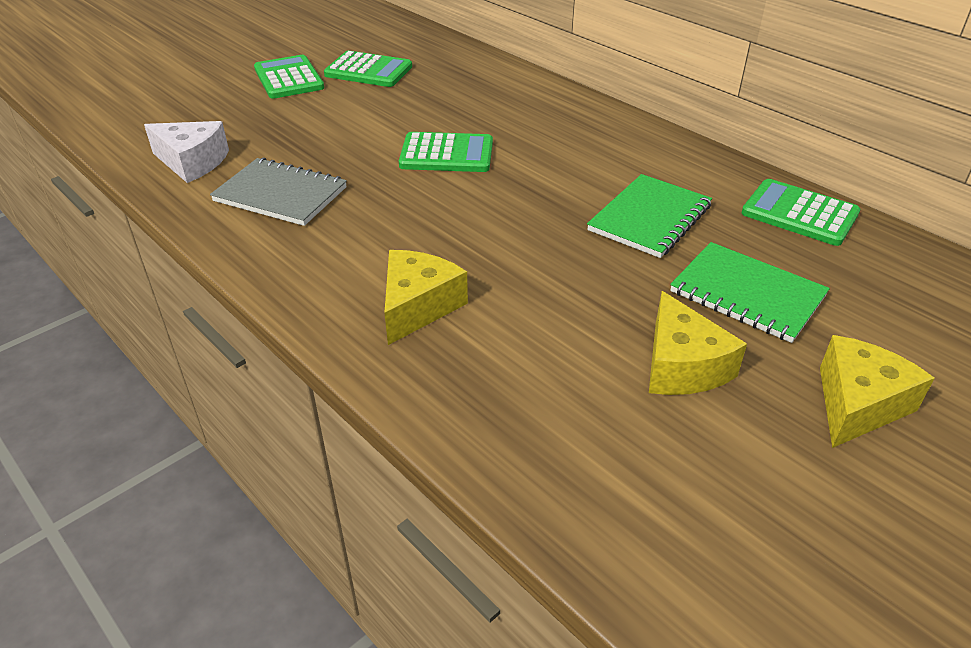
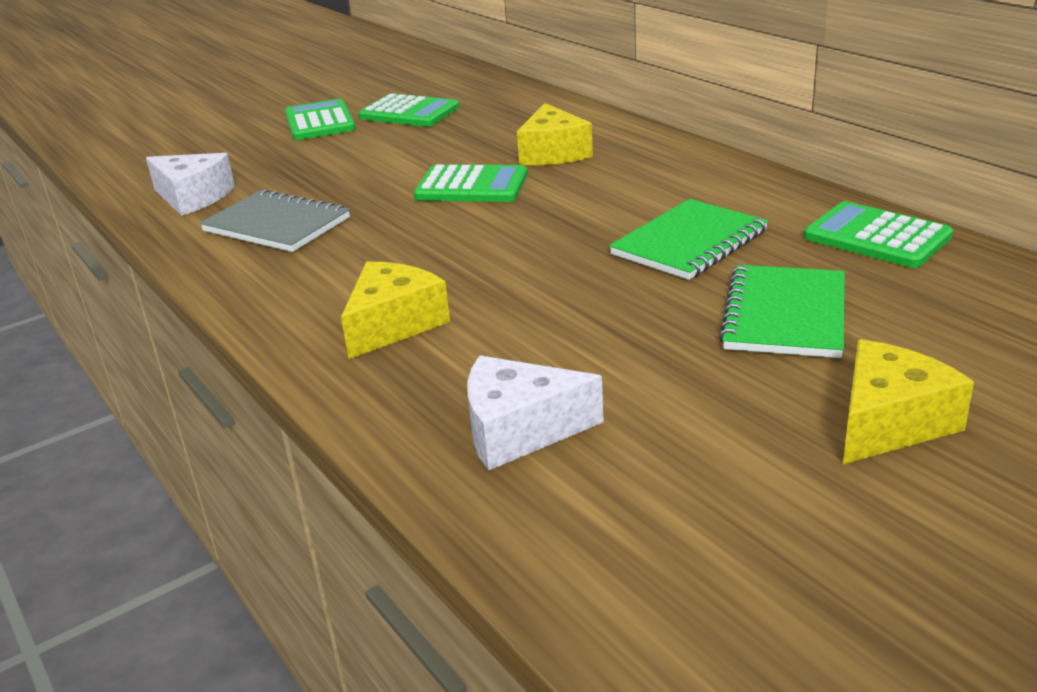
camera: 10 degrees right, 10 degrees down
yellow cheese [649,291,747,395] -> yellow cheese moved to [517,103,593,165]
green notebook [670,242,830,343] -> green notebook turned 60 degrees clockwise [719,265,845,358]
none -> white cheese [467,356,604,470]

